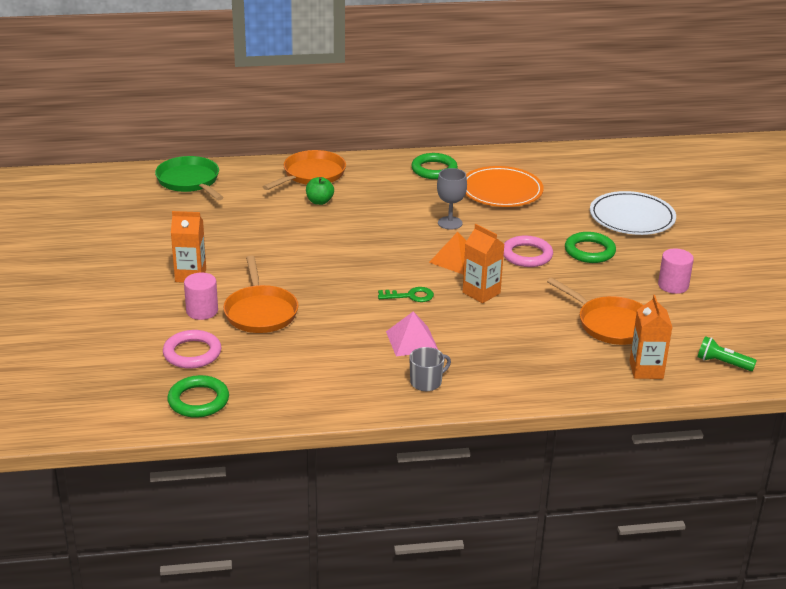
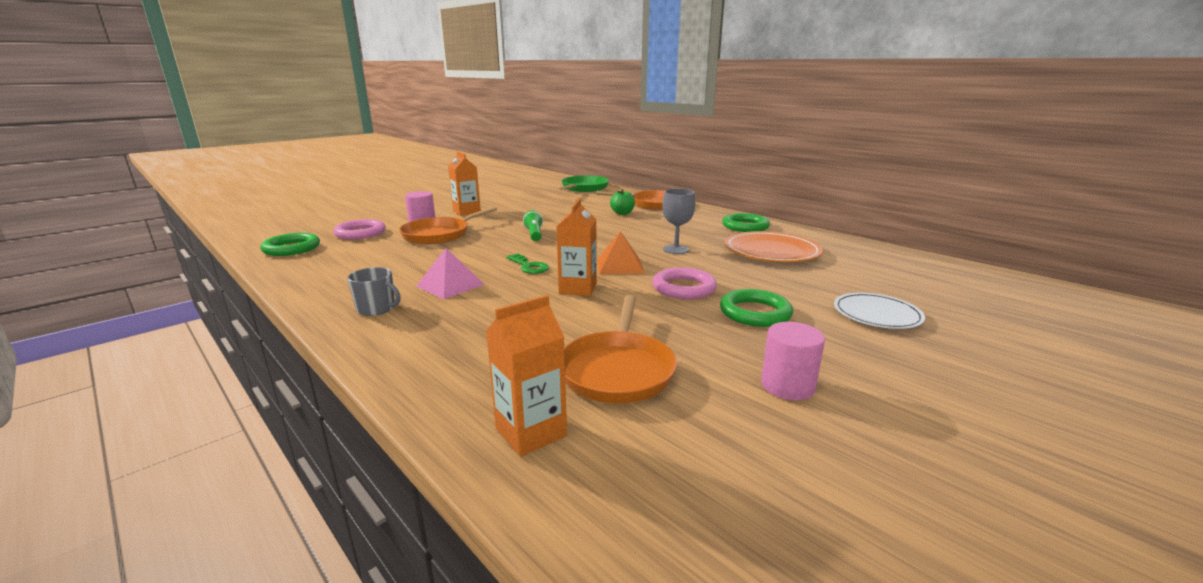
camera: 55 degrees right, 10 degrees down
white plate [590,191,676,235] -> white plate [834,293,925,329], size x0.66
green flashlight [698,336,757,371] -> green flashlight moved to [523,210,543,241]

